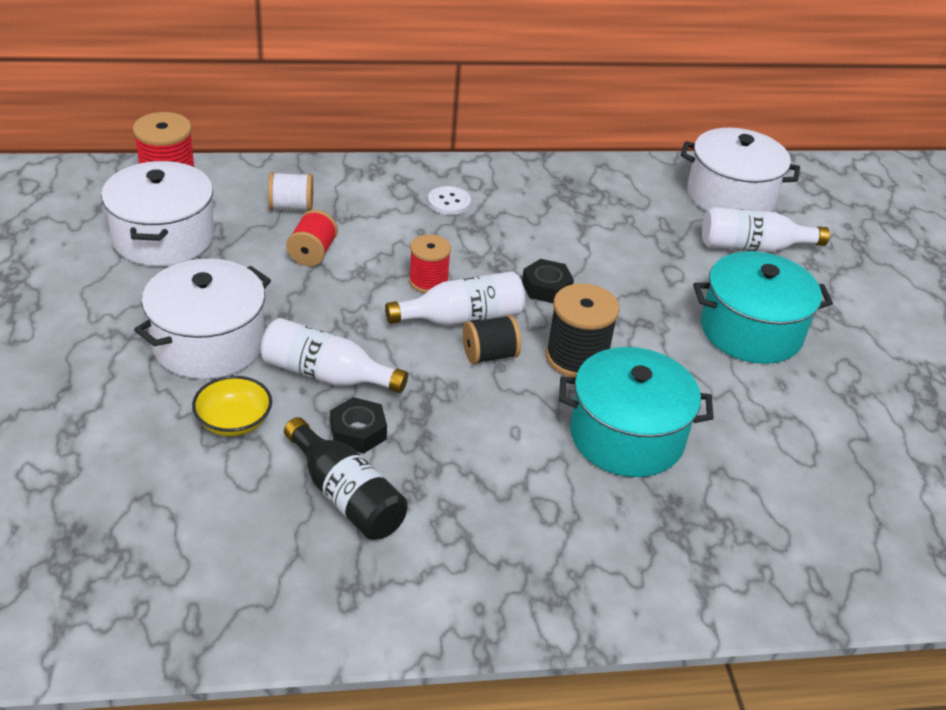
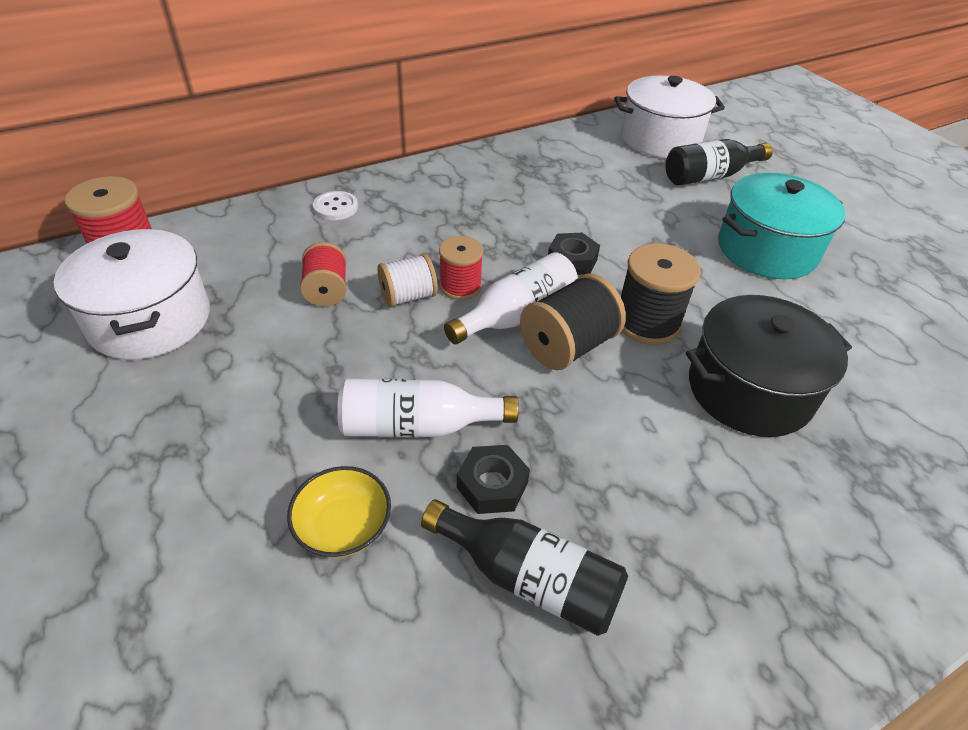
camera: 20 degrees left, 5 degrees up
white pot [134,259,271,379] -> none
white spool [268,172,313,211] -> white spool moved to [377,253,438,307]
white button [428,186,471,215] -> white button moved to [313,191,358,220]
black spool [463,315,521,364] -> black spool [520,274,626,370], size x1.50
turquoise pot [559,347,714,477] -> black pot [686,295,852,437]
white bottle [702,207,830,252] -> black bottle [665,139,773,186]

